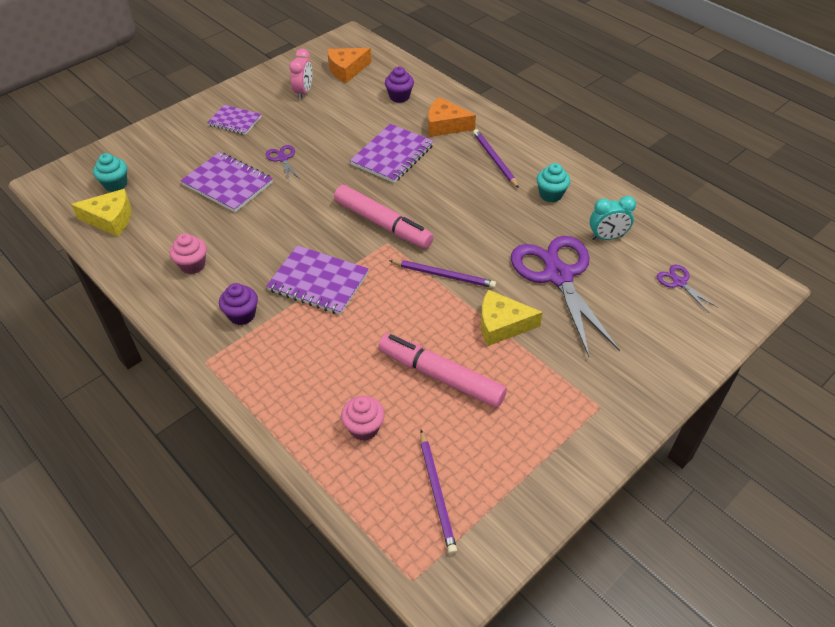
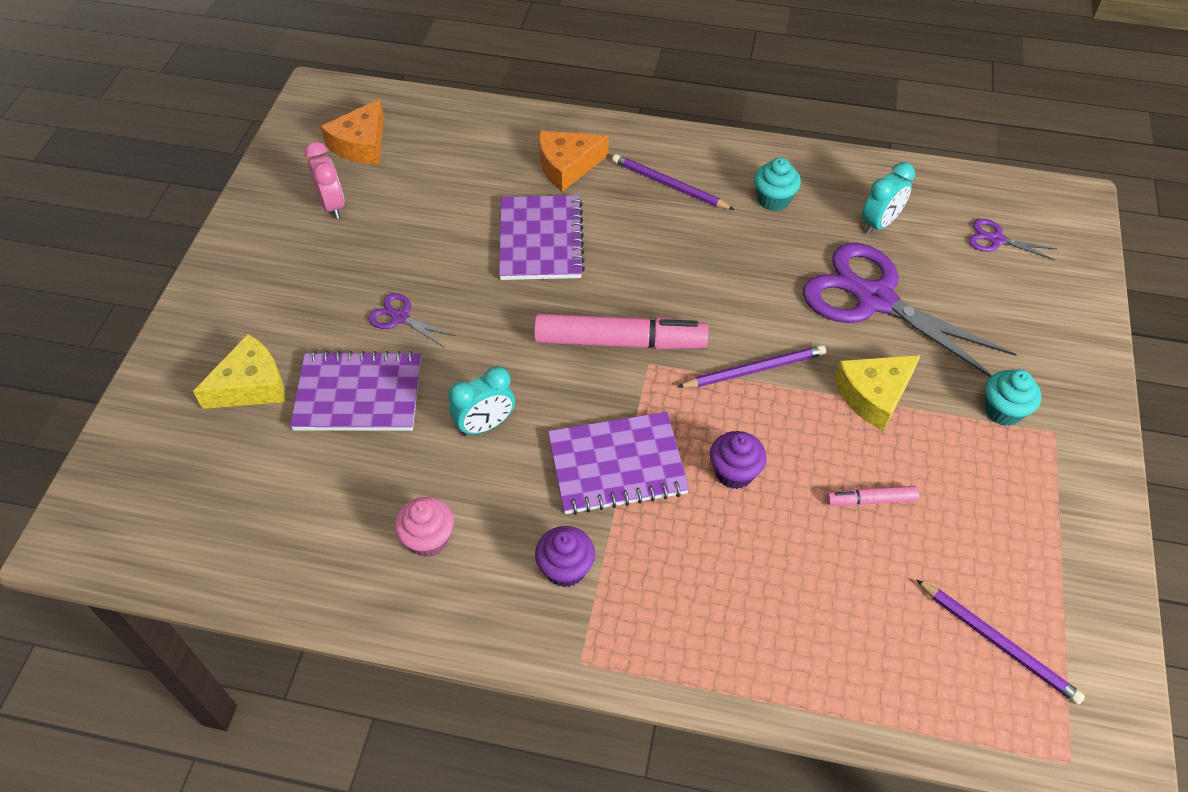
camera: 35 degrees left, 5 degrees up
yellow cheese [71,189,131,236] -> yellow cheese moved to [193,334,285,409]
turquoise cupcake [93,153,127,192] -> turquoise cupcake moved to [985,370,1041,426]
purple notebook [207,105,262,135] -> none
pink cupcake [341,396,385,441] -> none
pink marker [378,333,507,408] -> pink marker [827,486,919,506], size x0.47
purple cupcake [385,67,414,103] -> purple cupcake moved to [710,431,767,489]
none -> turquoise clock [448,366,515,436]

